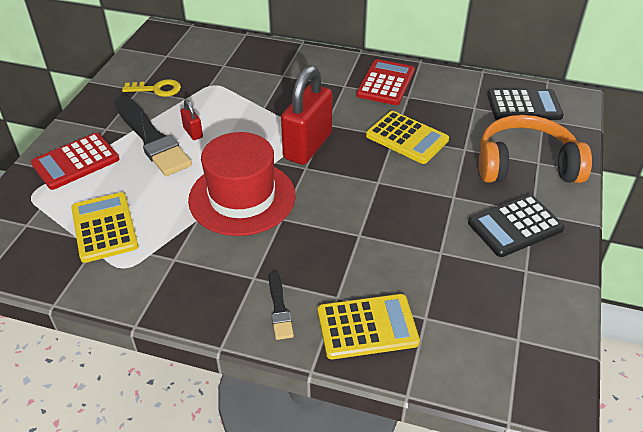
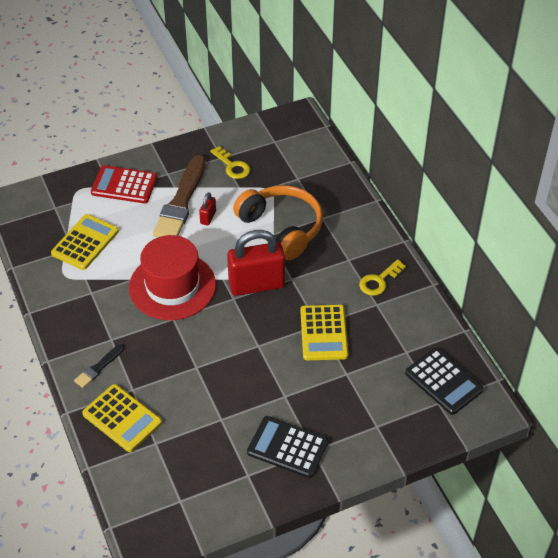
camera: 50 degrees right, 5 degrees up
black brush [114,96,192,176] -> brown brush [153,155,206,237]
red calculator [356,59,415,105] -> yellow key [359,259,406,296]
orange headphones [479,115,592,183] -> orange headphones moved to [233,185,323,260]

